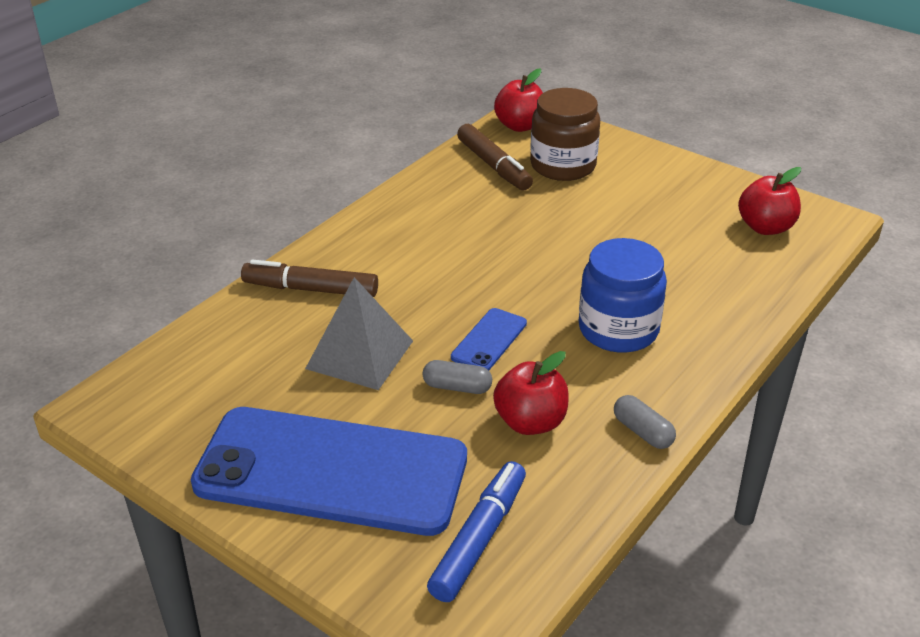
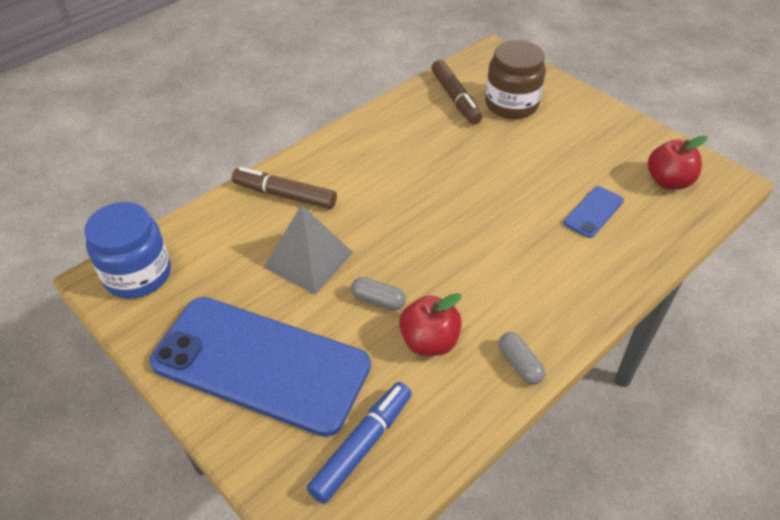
camera: 10 degrees right, 10 degrees up
blue phone [451,308,527,370] -> blue phone moved to [564,186,624,238]
red apple [494,68,543,132] -> none
blue jar [579,238,667,352] -> blue jar moved to [84,202,171,299]

